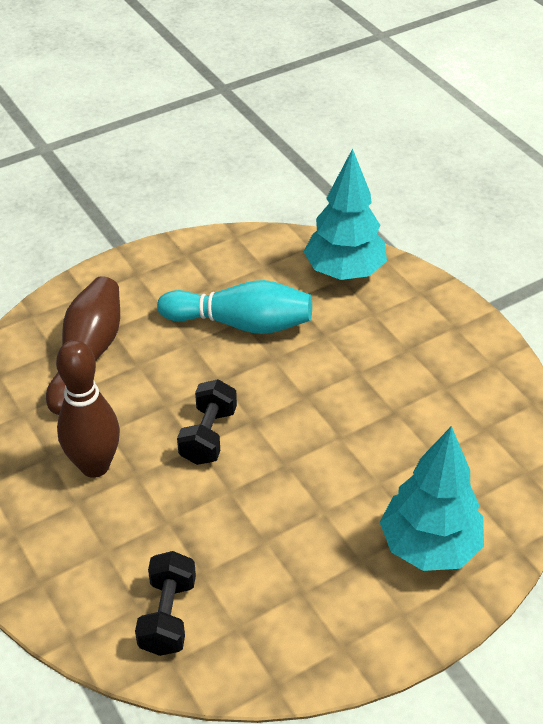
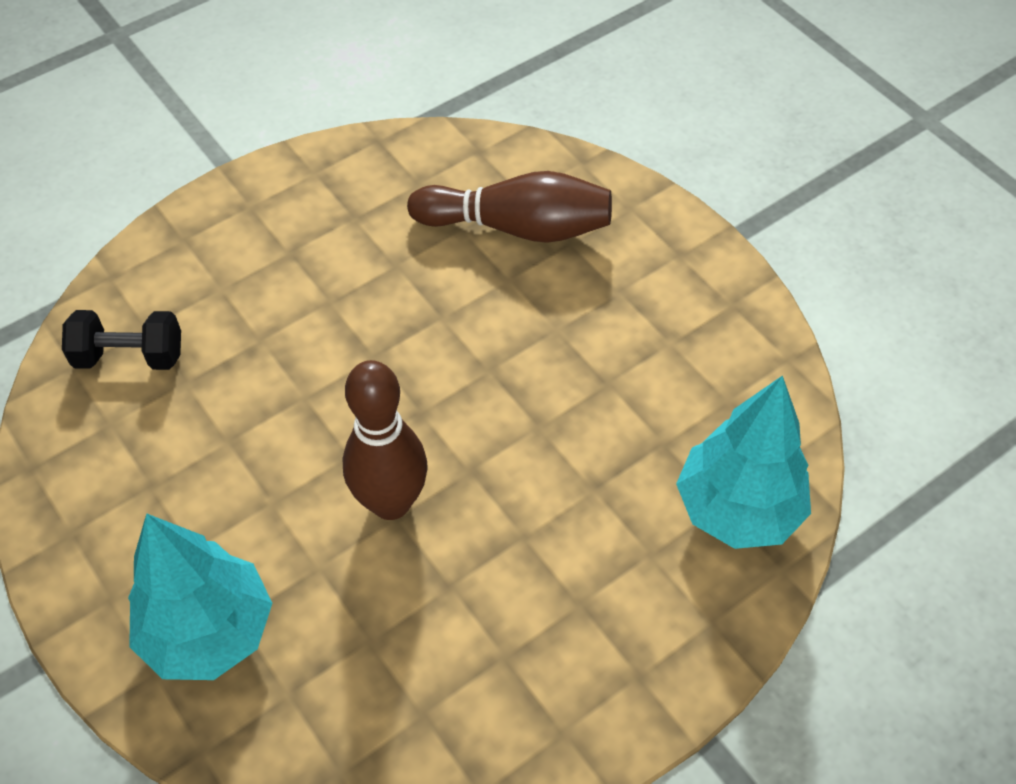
camera: 85 degrees right, 10 degrees up
brown bowling pin [56,340,120,478] -> brown bowling pin moved to [343,360,428,520]
turquoise bowling pin [157,280,312,334] -> none
black dumbbell [177,379,237,465] -> none

